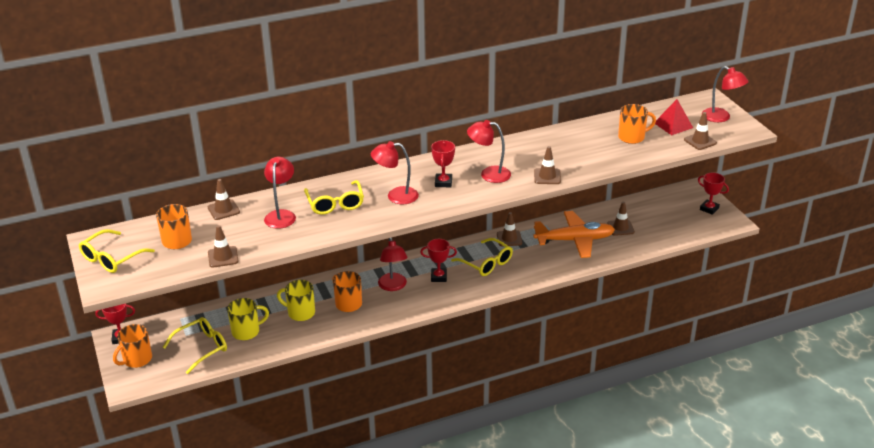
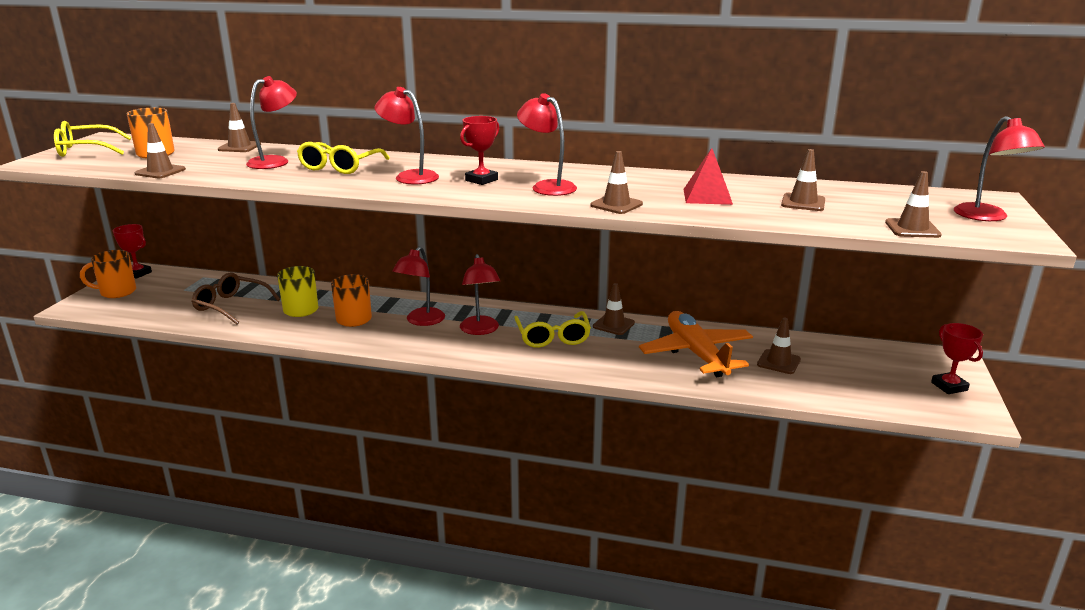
camera: 35 degrees right, 10 degrees down
yellow glasses [163,317,227,374] -> none
yellow mug [227,298,269,340] -> brown glasses [191,273,280,324]
red trophy [420,239,457,282] -> red lamp [460,254,500,335]
orange plane [533,211,615,258] -> orange plane turned 135 degrees counterclockwise [639,311,753,377]
orange mug [618,104,656,144] -> brown traffic cone [781,149,825,211]
red pyramid [655,99,693,135] -> red pyramid moved to [684,148,733,205]

